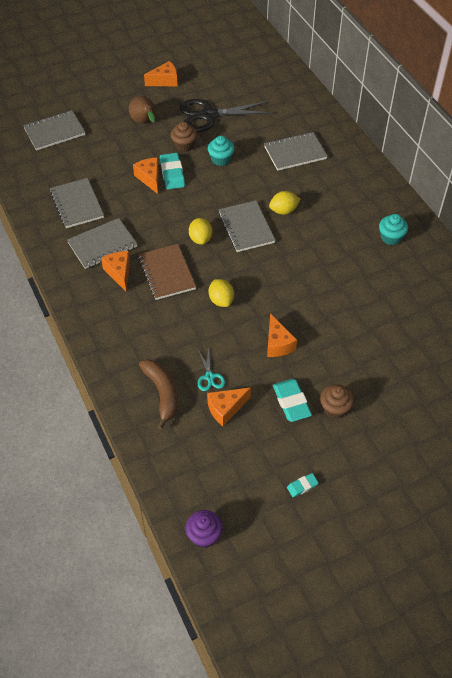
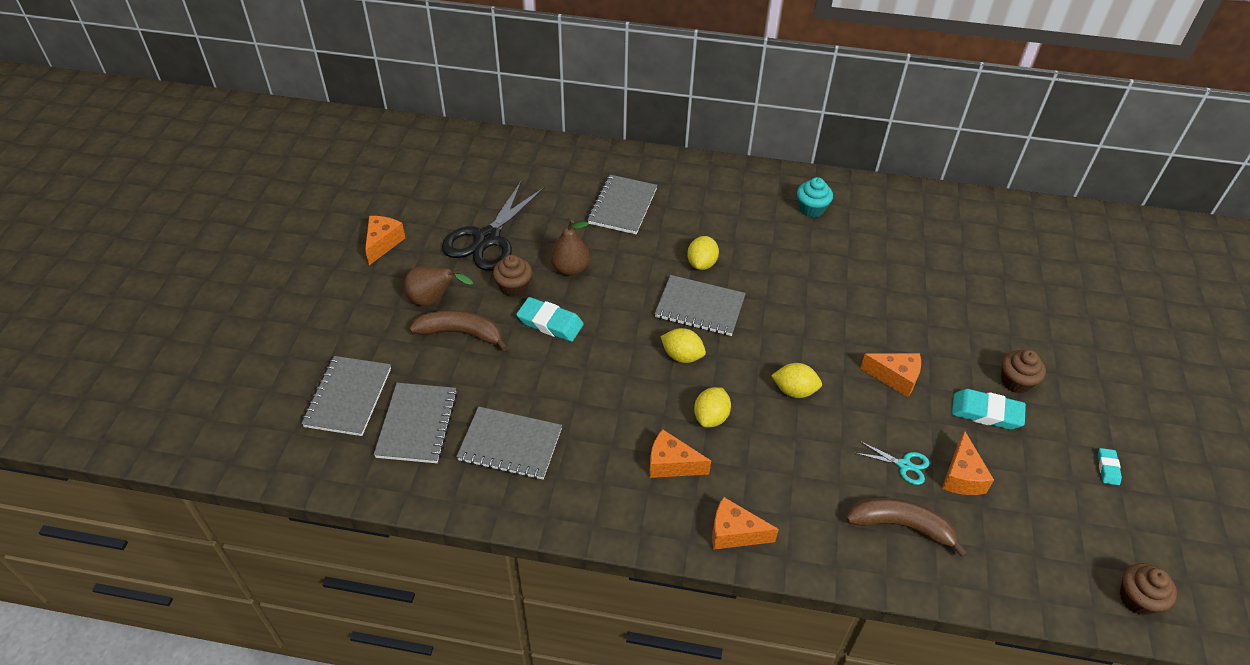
camera: 55 degrees left, 5 degrees down
grey notebook [67,218,137,269] -> grey notebook moved to [374,383,458,463]
orange cheese [133,158,159,194] -> orange cheese moved to [712,497,779,550]
brown notebook [138,244,196,300] -> yellow lemon [694,387,731,427]
purple cupcake [186,510,223,548] -> brown cupcake [1120,563,1177,615]
turquoise cupcake [208,136,235,166] -> brown pear [551,220,590,276]
none -> brown banana [409,310,508,351]

